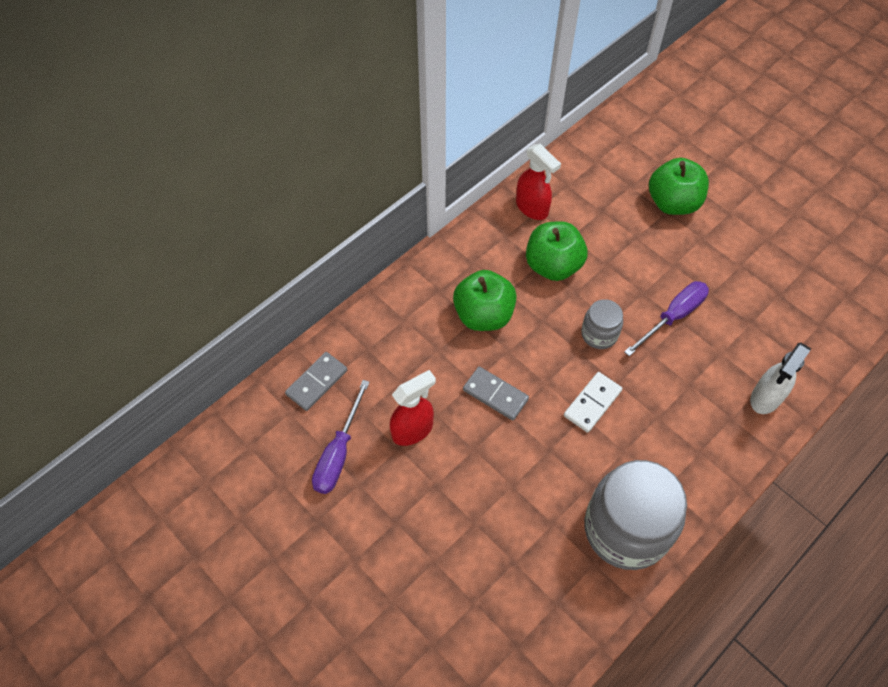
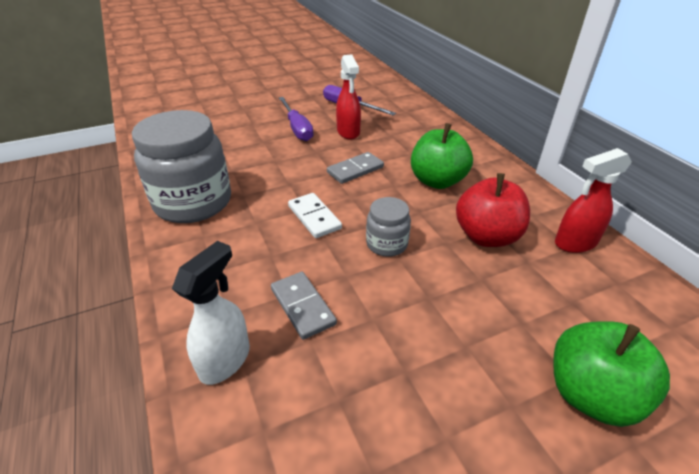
camera: 110 degrees right, 20 degrees down
grey domino [285,352,347,411] -> grey domino moved to [271,272,337,340]
green apple [526,221,587,281] -> red apple [456,173,530,247]
purple screwdriver [624,281,709,356] -> purple screwdriver moved to [279,97,314,141]
white spray bottle [750,343,811,414] -> white spray bottle turned 60 degrees clockwise [172,241,250,385]

